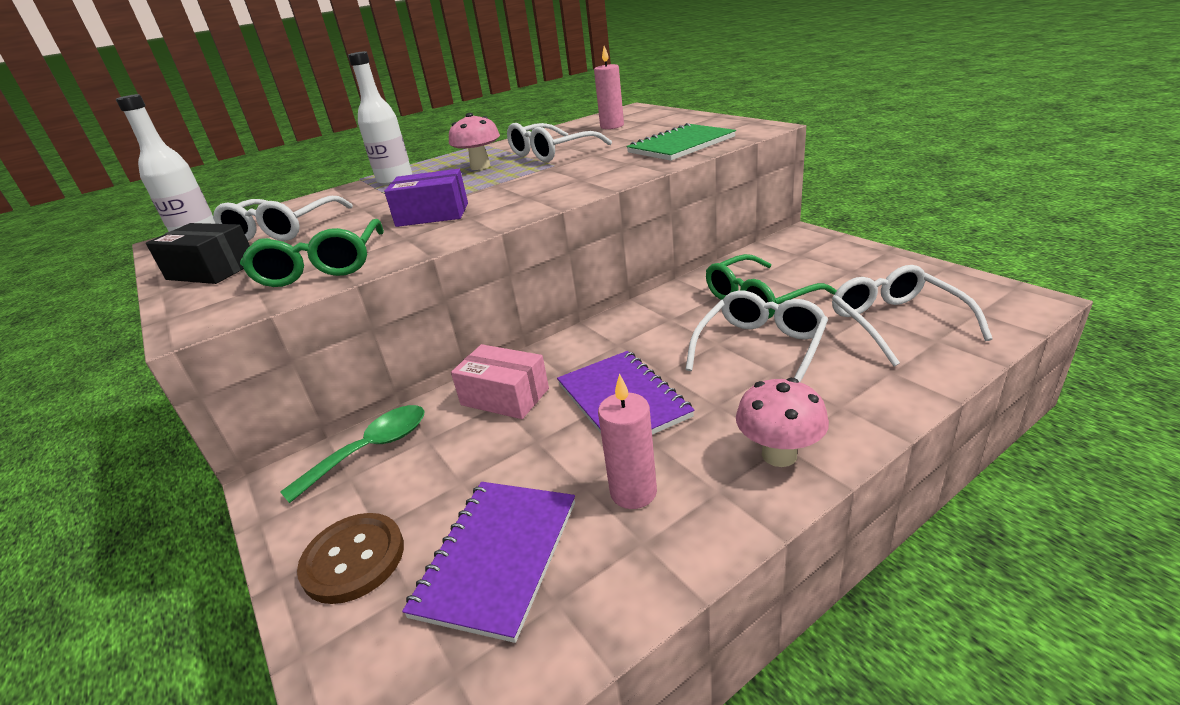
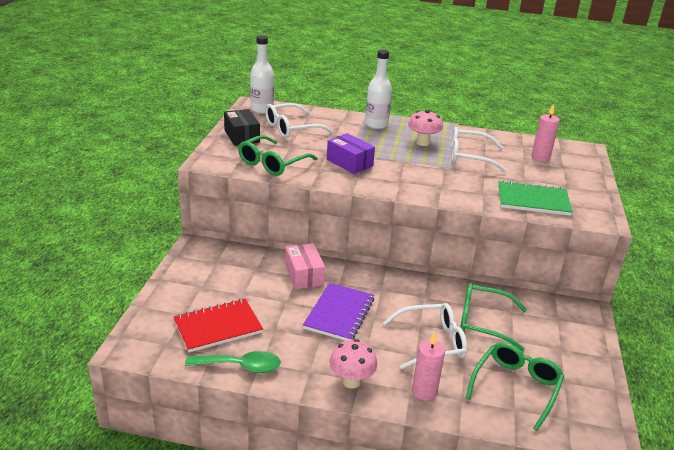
camera: 40 degrees right, 0 degrees up
green spoon [280,405,425,503] -> green spoon moved to [185,351,281,373]
brown button [297,513,404,604] -> none
purple notebook [402,482,575,643] -> red notebook [174,299,263,352]
pink candle [598,374,657,509] -> pink candle moved to [412,332,445,401]
white glasses [832,265,993,367] -> green glasses [466,342,564,431]

